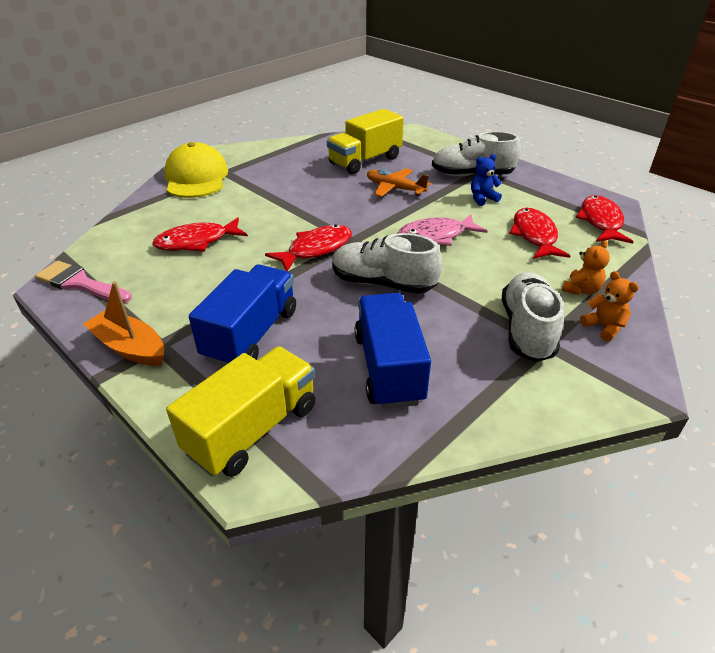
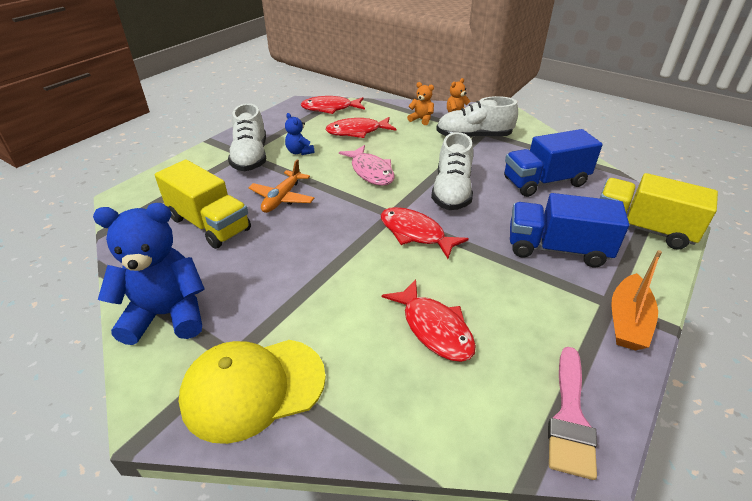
camera: 100 degrees left, 0 degrees up
none -> blue teddy bear [93,203,204,345]

